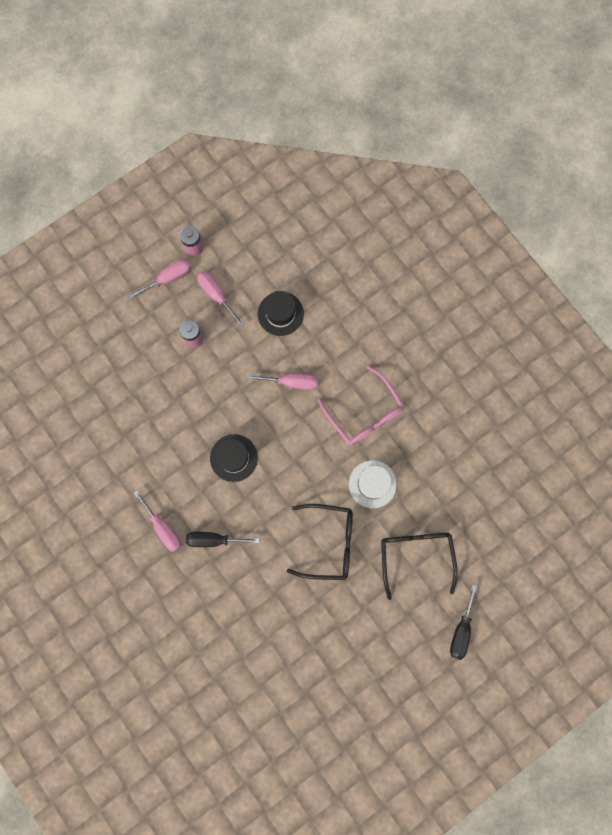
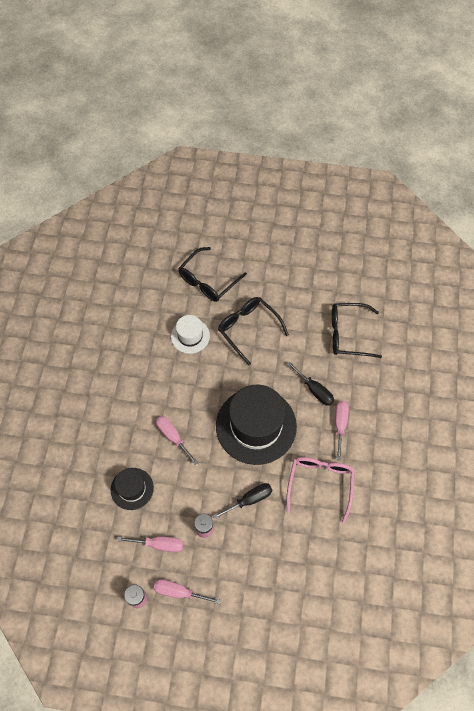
camera: 135 degrees left, 15 degrees down
pink screwdriver [197,272,244,327] -> pink screwdriver turned 90 degrees counterclockwise [117,536,184,552]
black hat [210,434,258,482] -> black hat [216,385,297,465], size x1.95
pink glasses [318,366,405,446] -> pink glasses moved to [287,457,355,523]
black screwdriver [450,585,477,660] -> black screwdriver moved to [213,483,272,519]
none -> black glasses [332,303,382,358]

